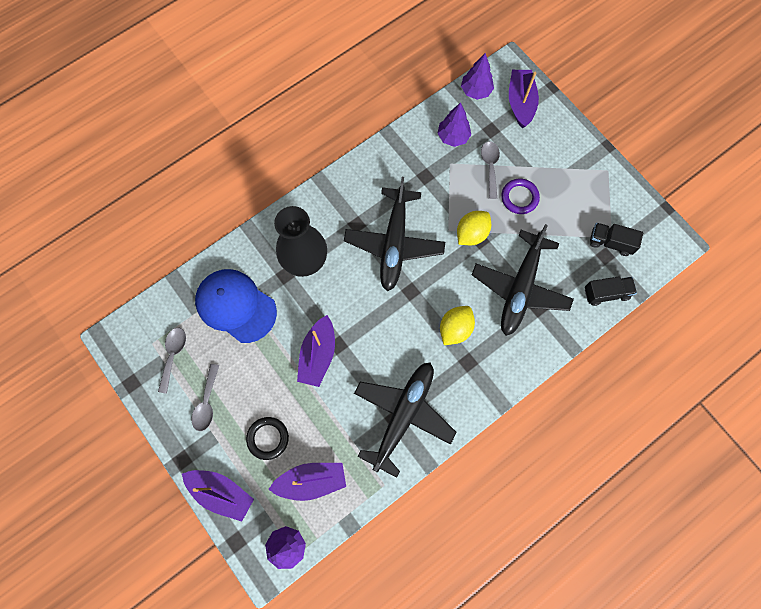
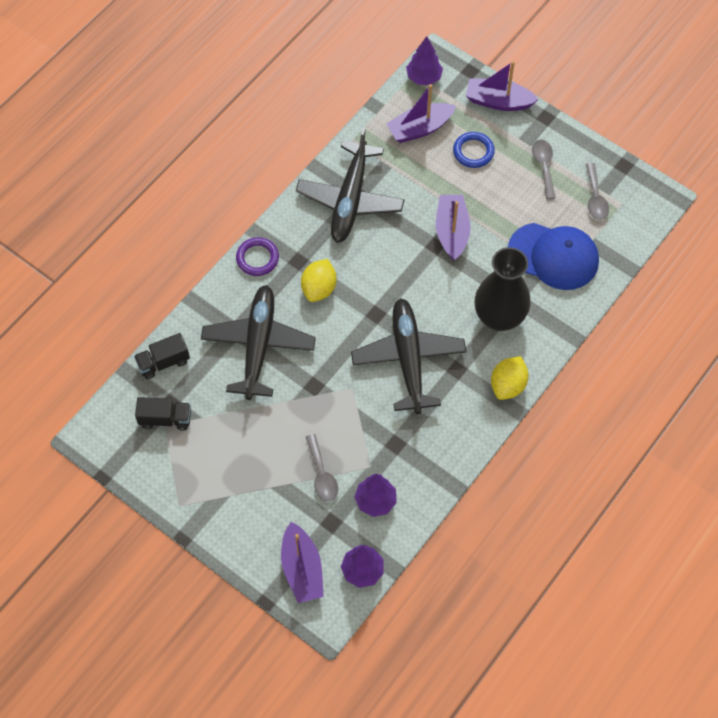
camera: 165 degrees right, 10 degrees down
black ring [246,417,289,460] -> blue ring [453,132,495,168]
yellow lemon [457,211,491,245] -> yellow lemon moved to [491,356,529,400]
purple ring [501,179,540,214] -> purple ring moved to [236,237,279,276]

